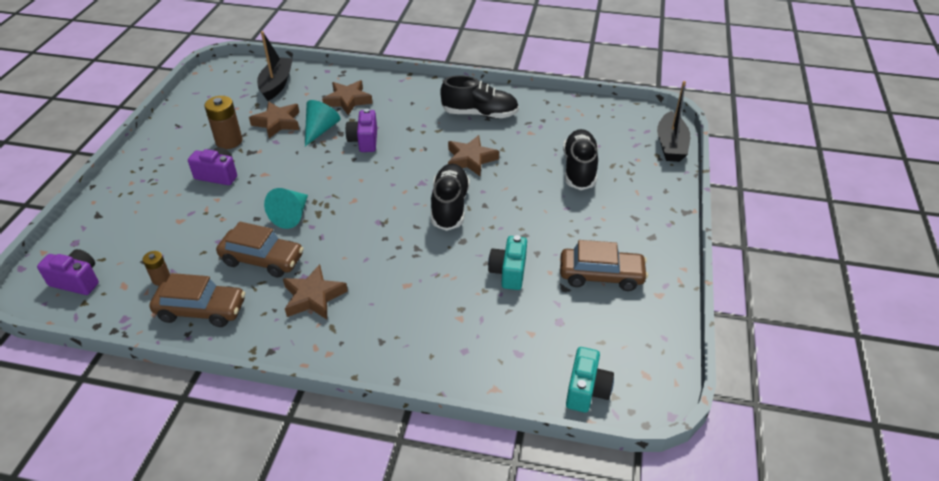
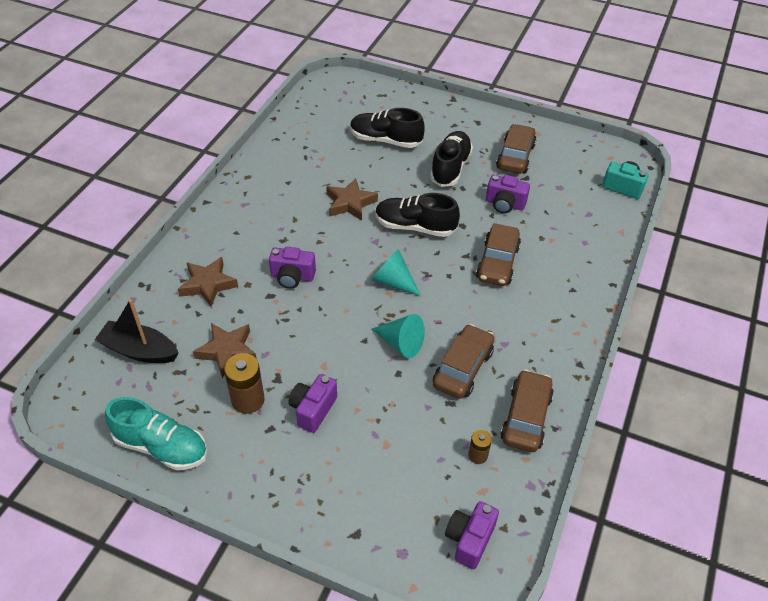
camera: 80 degrees left, 5 degrees up
brown star [283,264,348,319] -> none
turquoise cone [305,100,340,146] -> turquoise cone moved to [371,249,421,296]
black shoe [440,75,519,118] -> black shoe moved to [430,131,473,187]
turquoise camera [488,235,527,290] -> purple camera [486,175,530,213]
black boat [657,81,690,162] -> none
none -> turquoise shoe [105,397,207,470]
none -> brown car [476,223,521,286]

